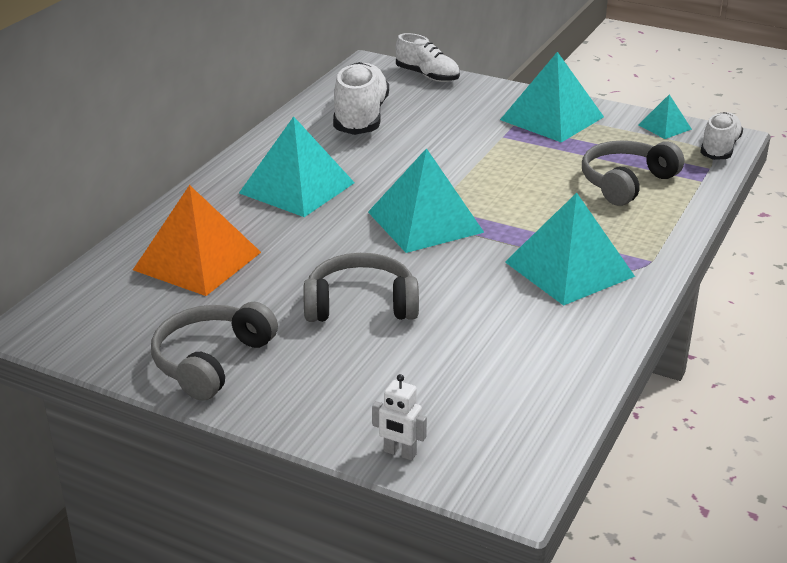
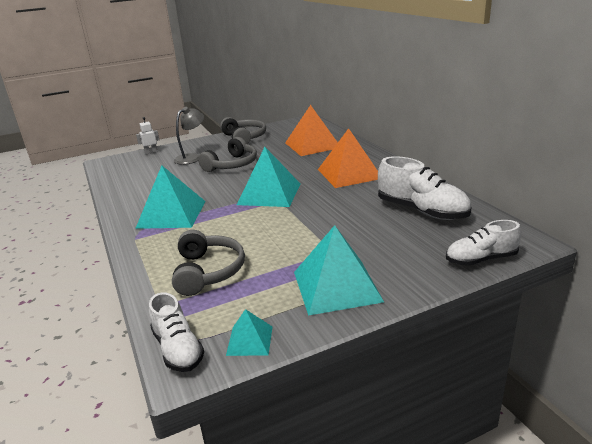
camera: 130 degrees right, 5 degrees down
turquoise pyramid [239,116,355,217] -> orange pyramid [318,128,378,188]
none -> grey lamp [174,107,204,165]

